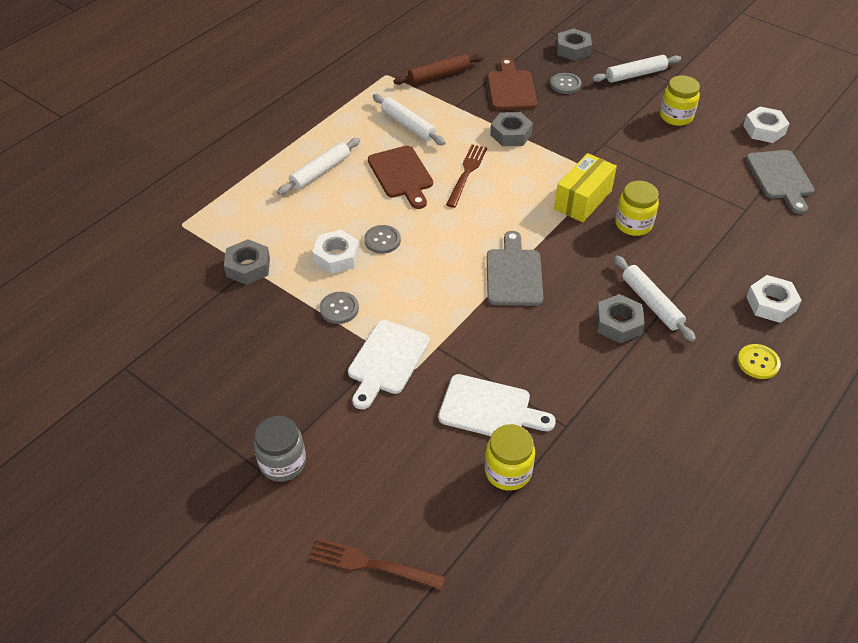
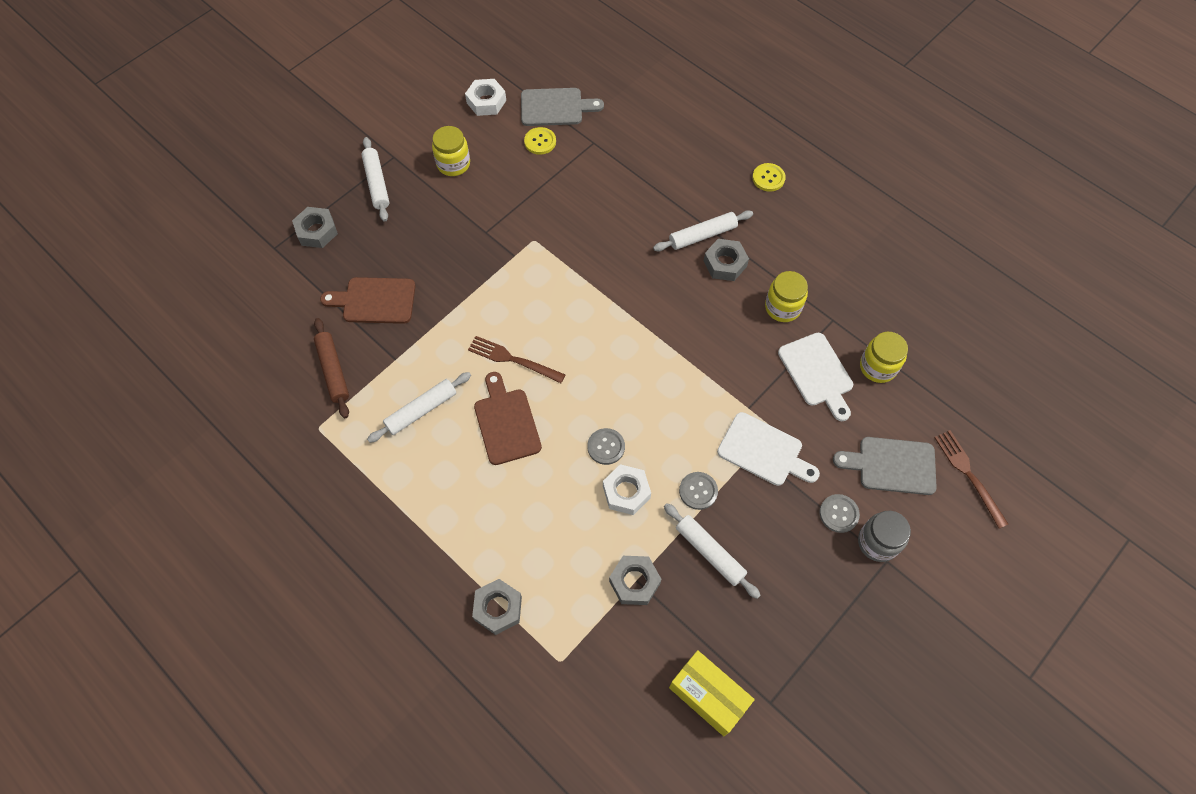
camera: 85 degrees left, 15 degrees up
white rolling pin [277,138,360,195] -> white rolling pin moved to [664,503,761,599]
brown fork [309,538,445,590] -> brown fork turned 135 degrees clockwise [934,430,1008,529]
brown cutting board [368,146,433,209] -> brown cutting board turned 90 degrees counterclockwise [474,372,542,465]
white cutting board [438,374,556,436] -> white cutting board turned 135 degrees clockwise [778,333,853,421]
grey cutting board [487,231,543,306] -> grey cutting board moved to [833,437,937,495]
grey nut [490,112,533,146] -> grey nut moved to [472,579,522,635]
grey button [550,73,581,94] -> grey button moved to [820,494,860,533]
yellow box [554,153,617,223] -> yellow box moved to [669,650,755,736]
yellow jar [615,181,659,236] -> yellow jar moved to [765,271,808,322]
white nut [746,275,802,323] -> none
none -> yellow button [524,127,556,155]

